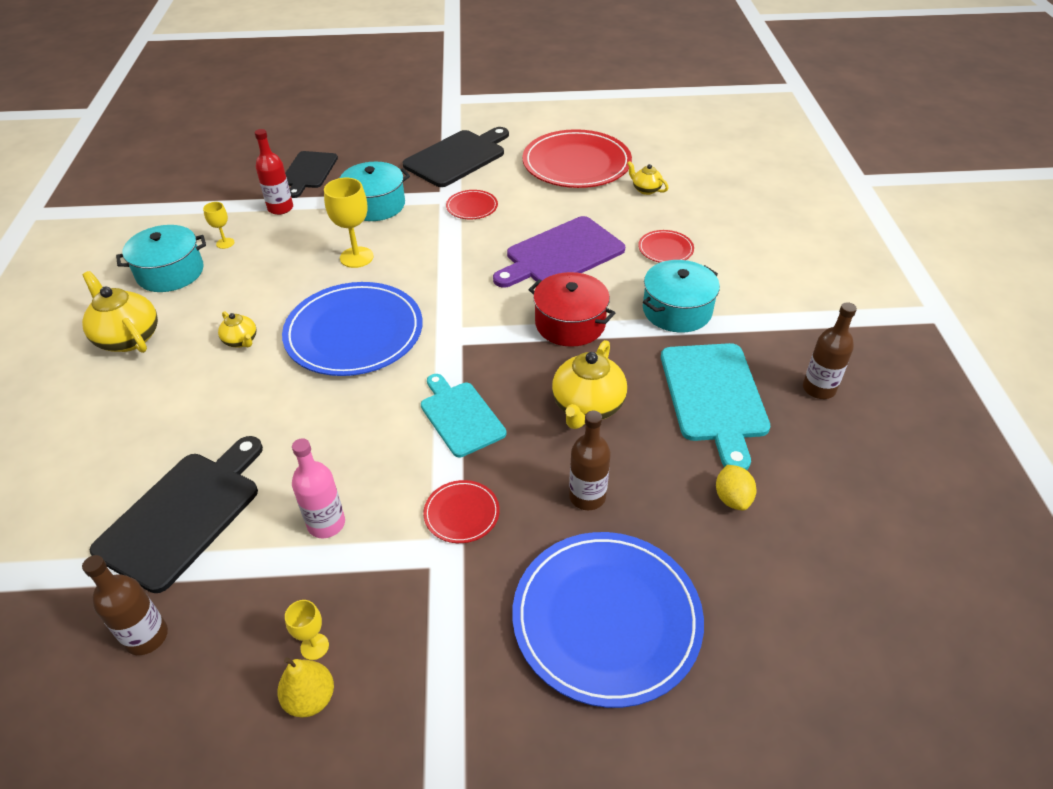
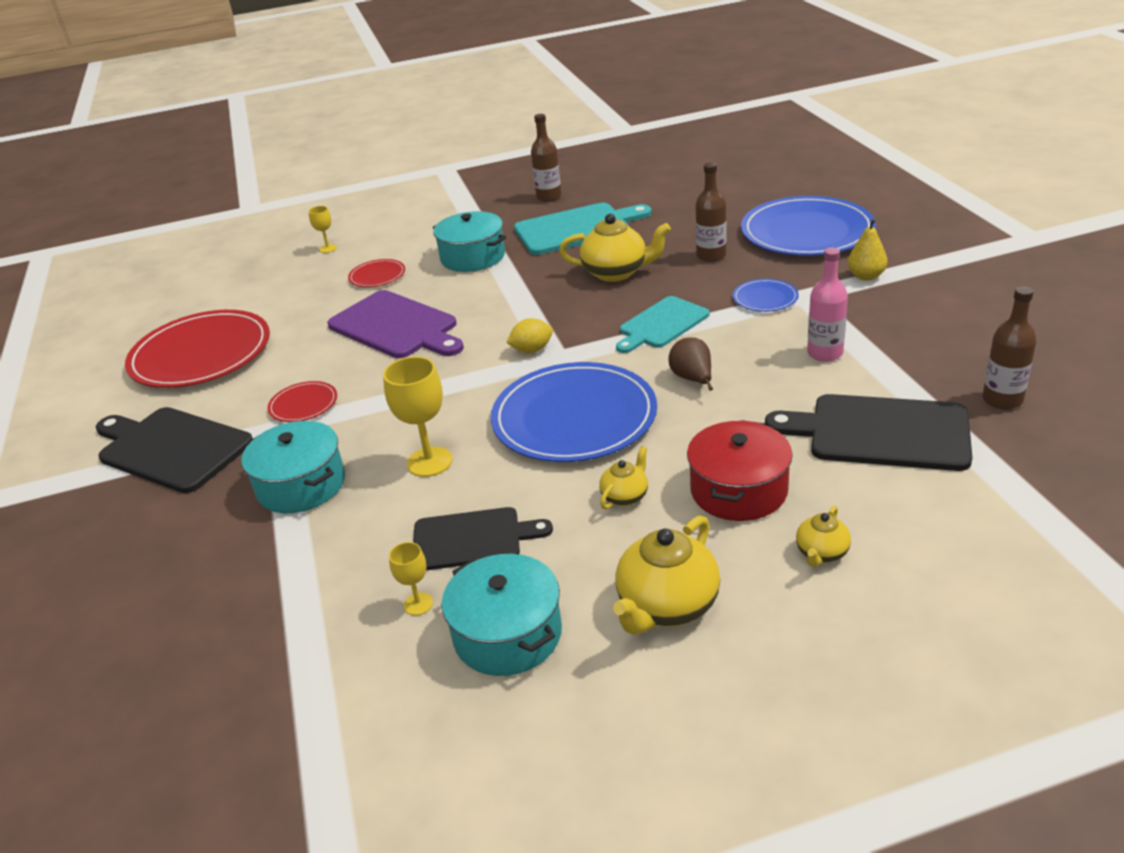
camera: 100 degrees left, 10 degrees down
red bottle [254,129,293,215] -> none
yellow pear [277,657,334,718] -> yellow pear moved to [848,219,887,281]
black cutting board [285,151,338,198] -> black cutting board moved to [413,507,553,570]
yellow goblet [285,600,329,660] -> yellow goblet moved to [309,206,337,253]
red plate [423,480,500,543] -> blue plate [733,279,799,312]
red pot [528,272,615,347] -> red pot moved to [687,420,793,521]
yellow teapot [627,161,668,195] -> yellow teapot moved to [796,506,851,567]
yellow lemon [716,465,756,511] -> yellow lemon moved to [506,318,553,353]
none -> brown pear [668,337,713,391]

